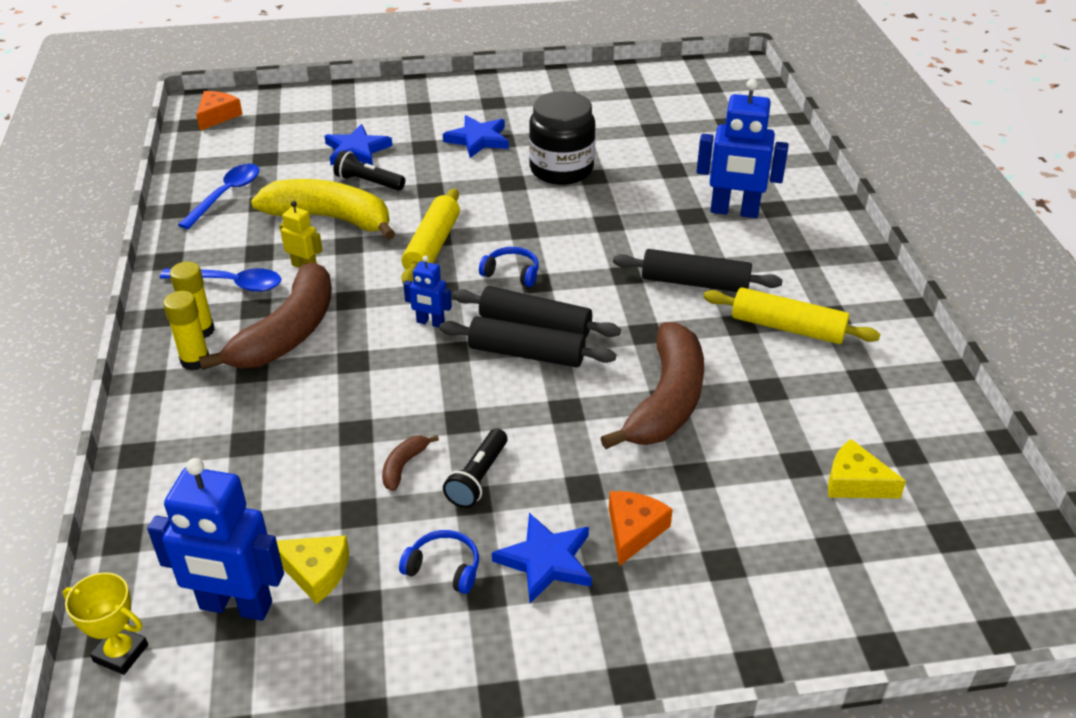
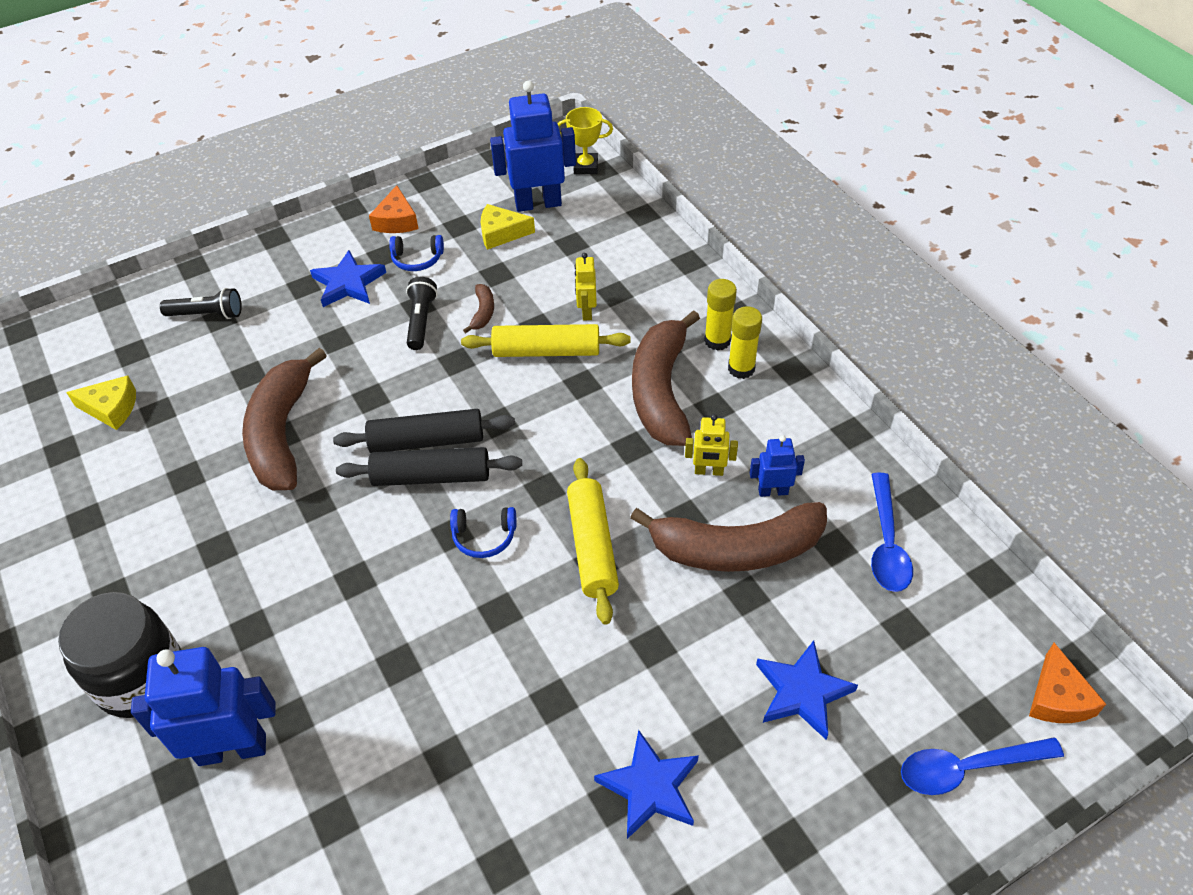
camera: 160 degrees right, 10 degrees up
blue spoon [160,268,281,292] -> blue spoon moved to [901,737,1064,795]
yellow banana [251,179,396,240] -> brown banana [630,502,827,572]
black flashlight [334,151,405,191] -> black flashlight moved to [160,288,242,319]
blue robot [403,255,452,327] -> blue robot moved to [750,435,805,497]
black jar [529,91,595,185] -> black jar moved to [58,592,181,718]
orange cheese [609,491,673,566] -> orange cheese moved to [369,185,419,233]
black rolling pin [613,249,782,292] -> none
yellow rolling pin [704,287,880,344] -> yellow rolling pin moved to [461,324,631,357]
none -> yellow robot [575,253,597,320]

